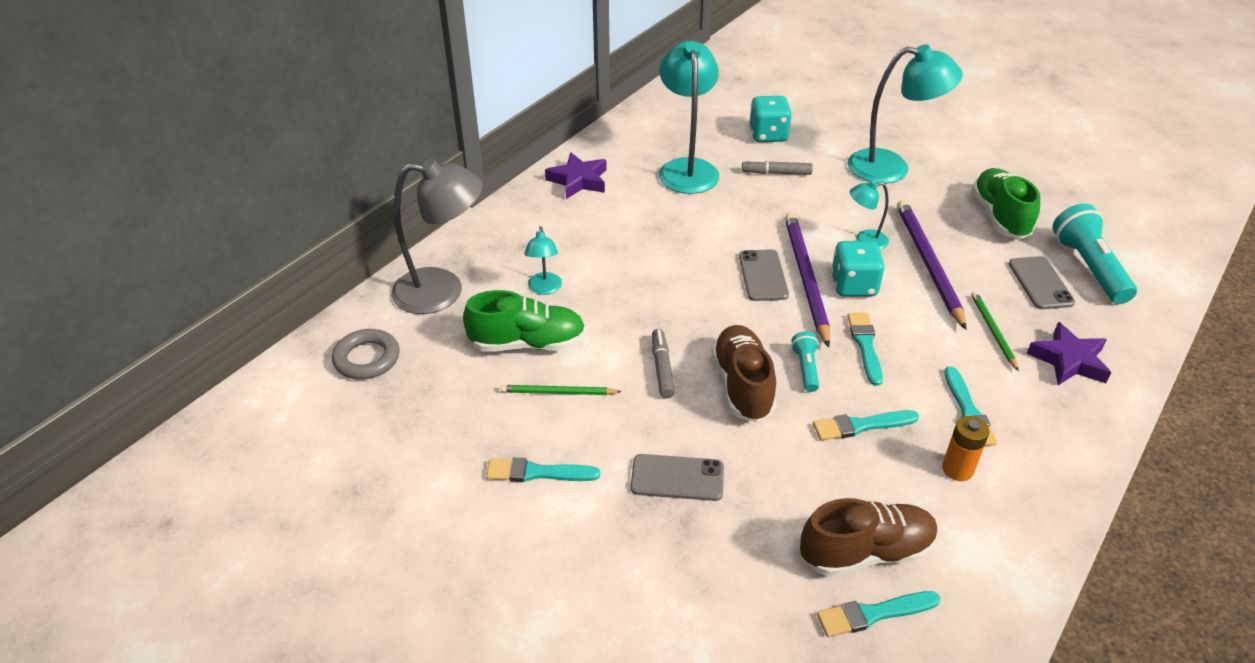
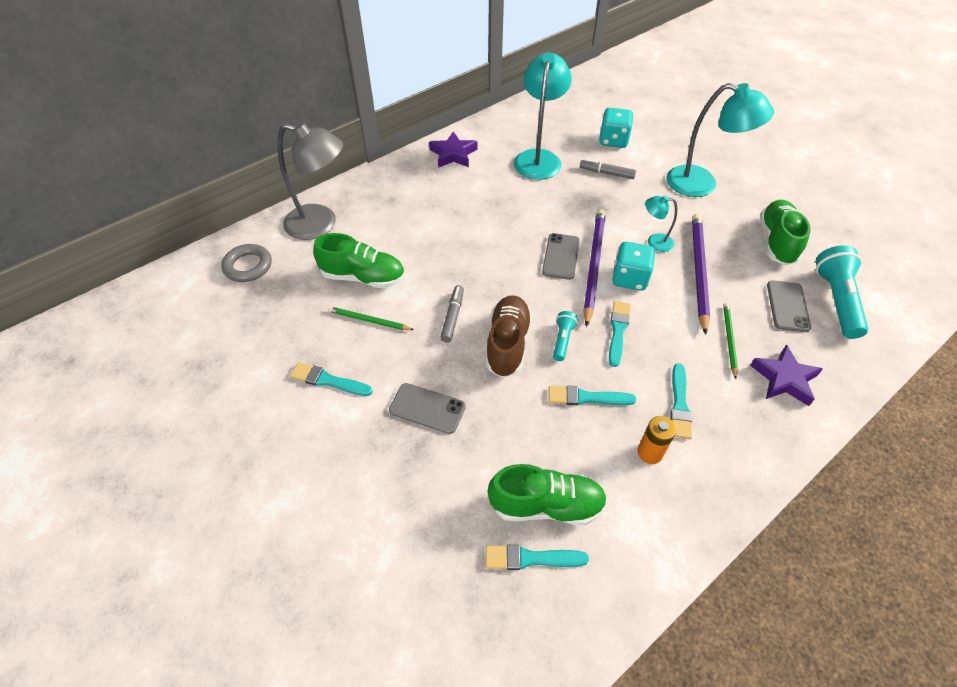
camera: 15 degrees right, 10 degrees up
turquoise lamp [525,226,562,295] -> none
brown shoe [800,498,938,577] -> green shoe [488,464,607,525]

